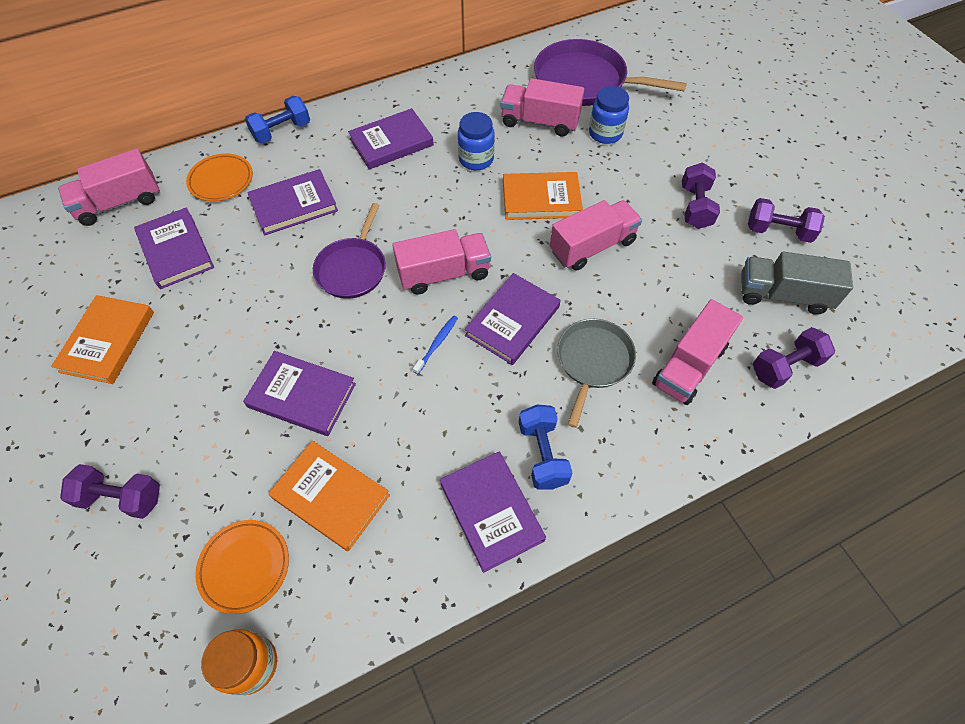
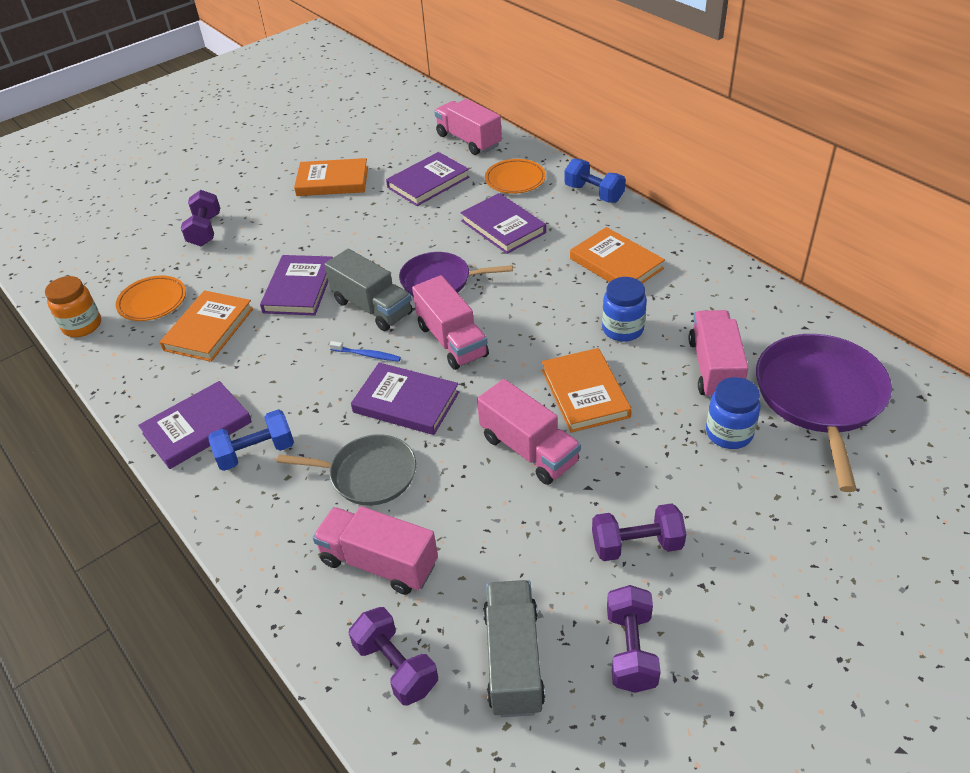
camera: 80 degrees right, 15 degrees down
purple book [348,108,434,170] -> orange book [570,227,665,283]
none -> grey truck [325,249,413,331]

